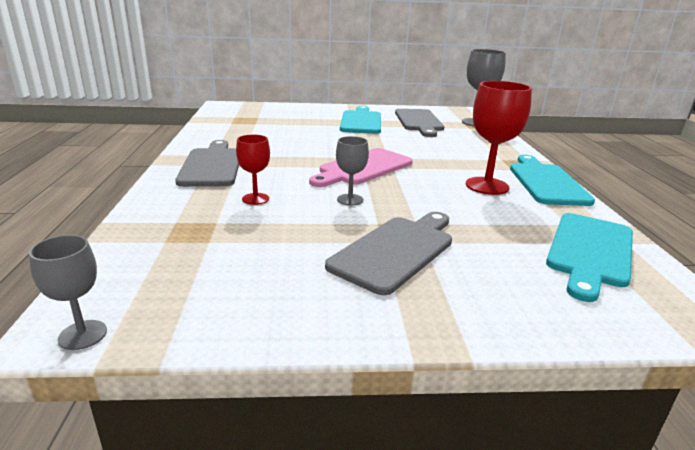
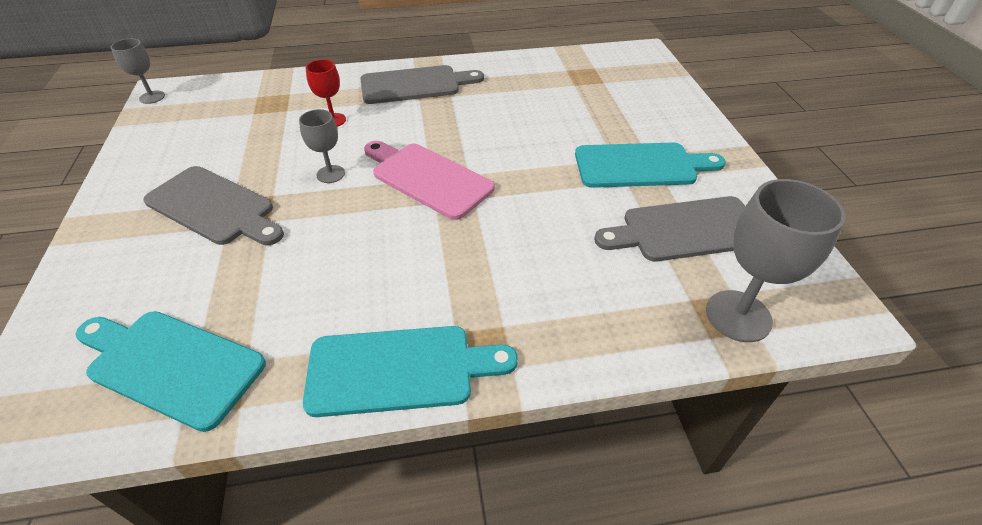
camera: 85 degrees right, 20 degrees up
red goblet [466,81,532,195] -> none

